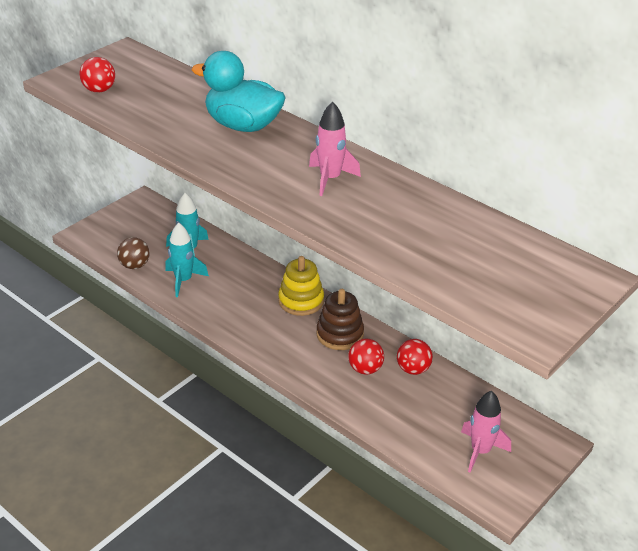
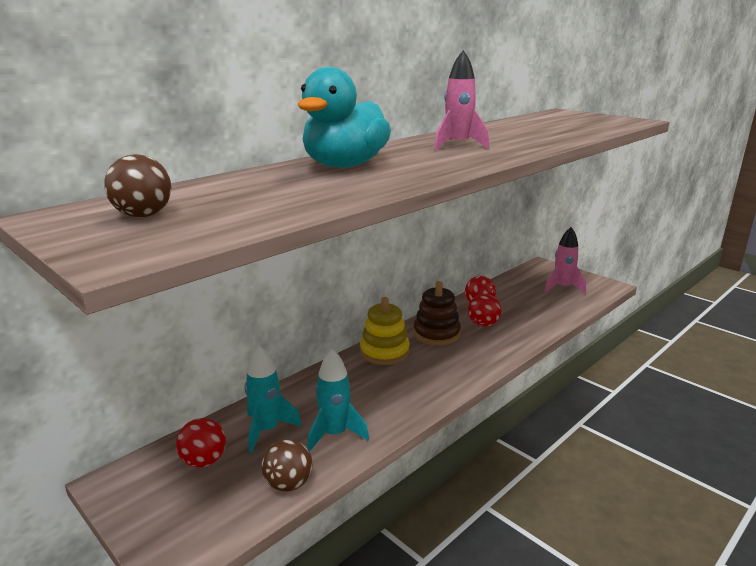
camera: 85 degrees left, 15 degrees down
red ball [79,57,115,93] -> red ball moved to [176,418,226,468]
none -> brown ball [104,154,171,217]

